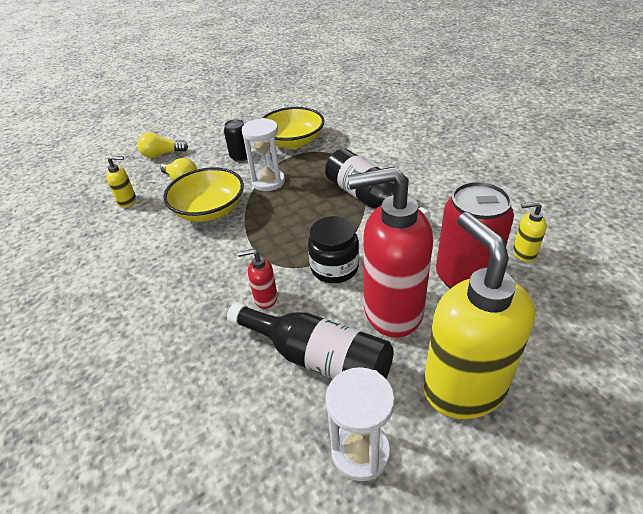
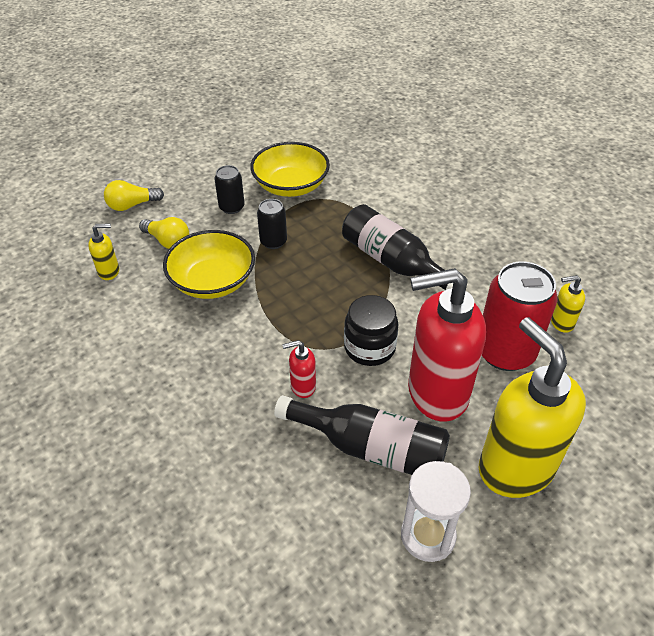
camera: 10 degrees left, 5 degrees up
white hourglass [242,118,285,191] -> black can [257,199,287,249]

